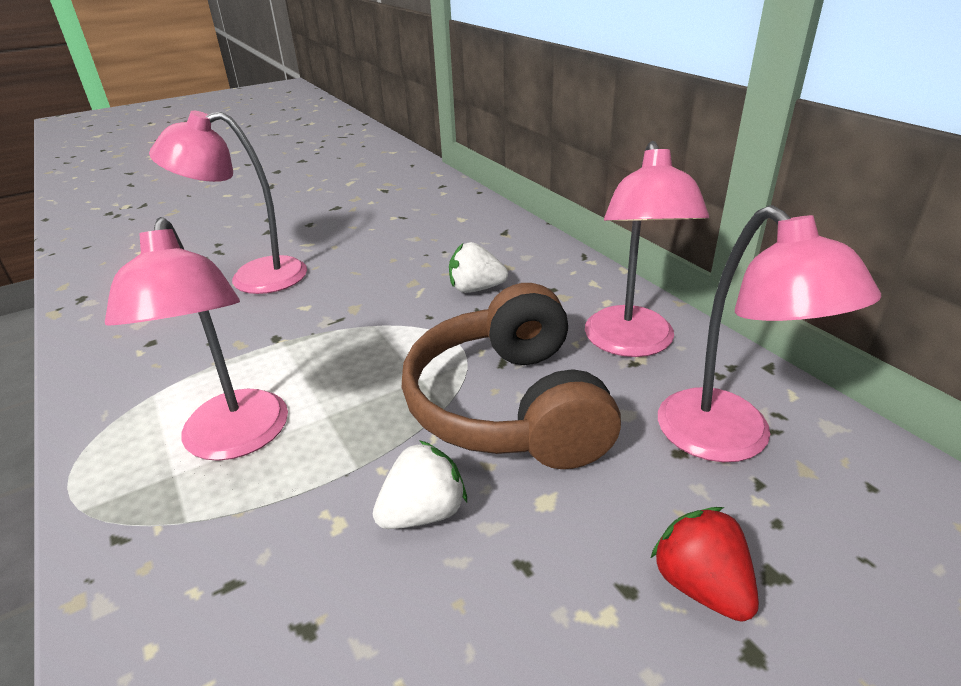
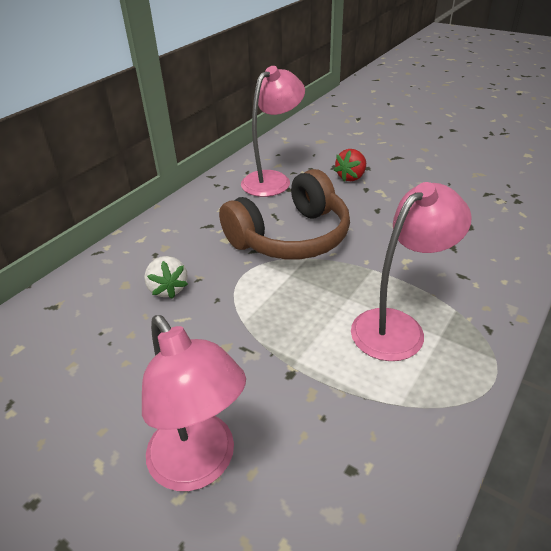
camera: 115 degrees left, 5 degrees up
white strawberry [373,440,467,529] -> none
pink lamp [585,141,709,357] -> none

